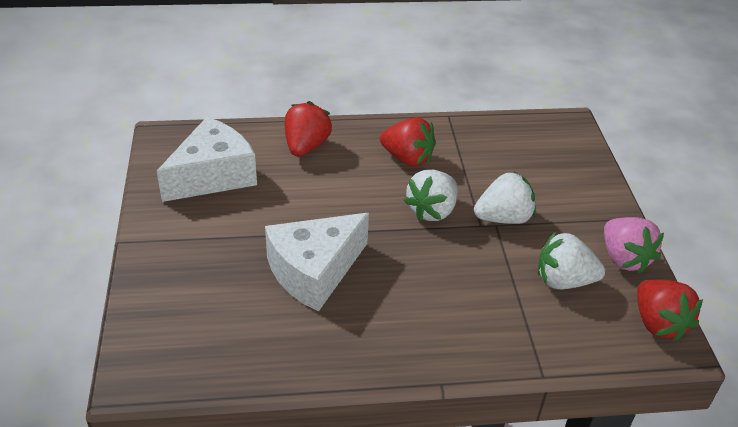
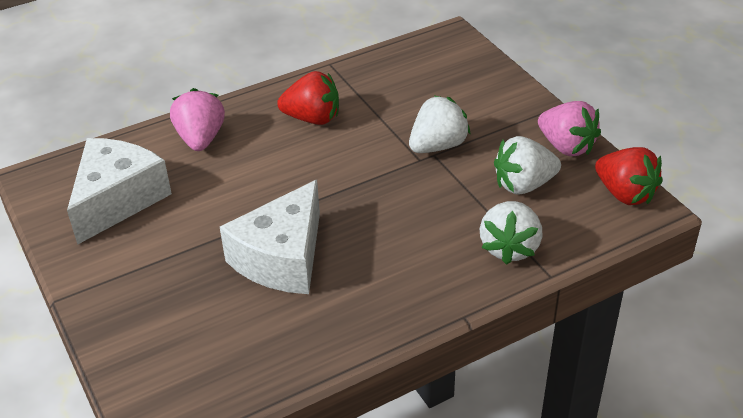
camera: 20 degrees left, 0 degrees up
red strawberry [285,101,332,156] -> pink strawberry [170,88,225,151]
white strawberry [404,170,458,221] -> white strawberry moved to [480,201,542,265]

